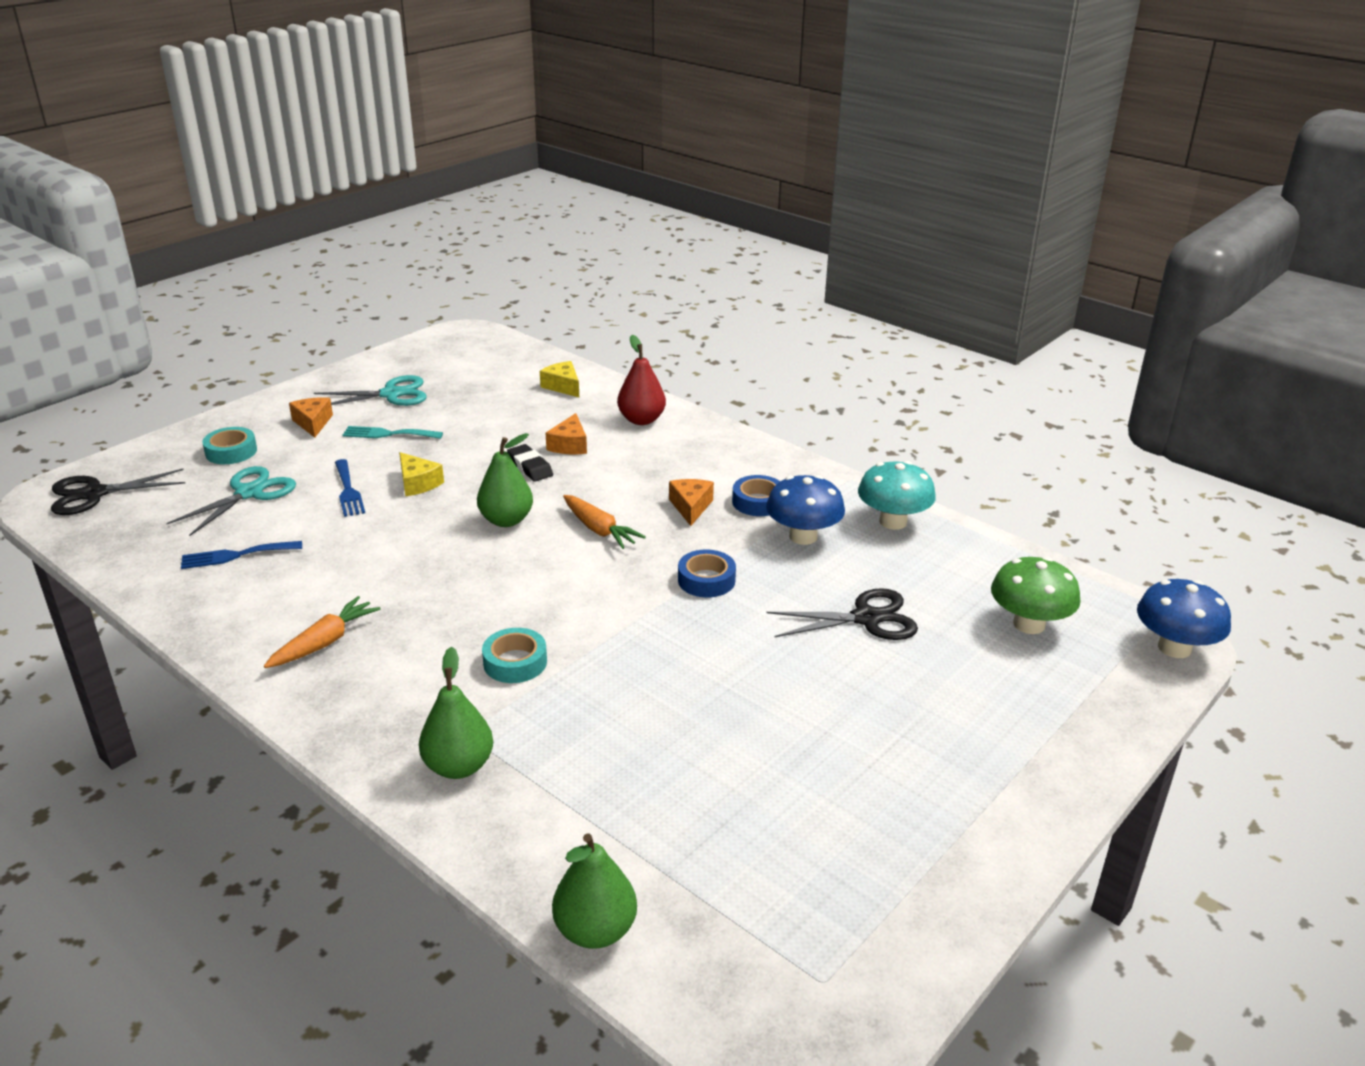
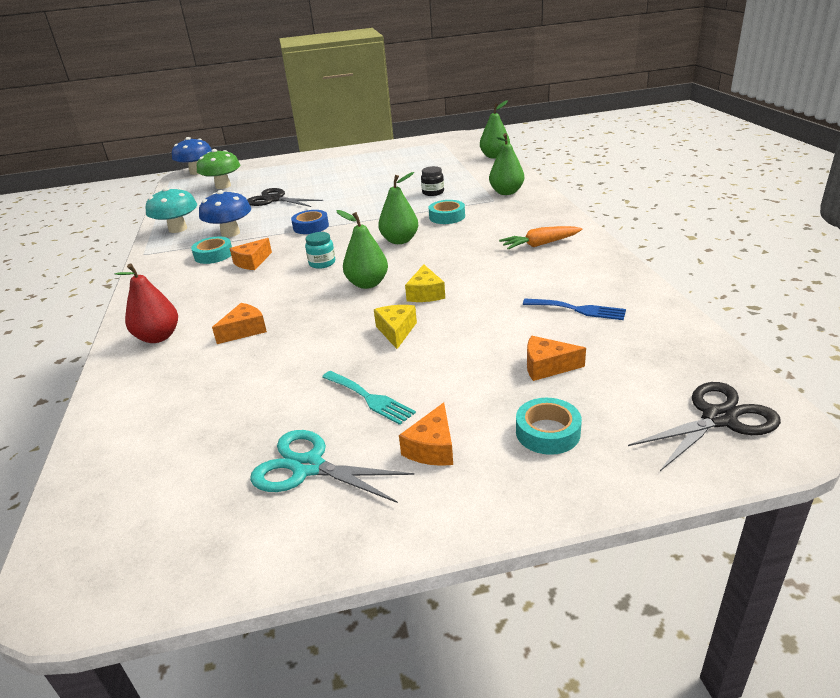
camera: 140 degrees left, 0 degrees up
black scissors [51,469,185,515] -> black scissors turned 45 degrees counterclockwise [628,382,781,471]
turquoise scissors [166,466,296,536] -> orange cheese [527,336,586,381]
blue fork [335,459,365,517] -> none
black eraser [507,444,553,482] -> none
yellow cheese [540,361,579,397] -> yellow cheese moved to [405,264,445,302]
orange carrot [563,495,646,549] -> turquoise jar [305,232,335,269]
blue tape [732,475,780,516] -> turquoise tape [191,237,232,264]
none -> green pear [378,172,418,244]
none -> black jar [421,166,444,196]

